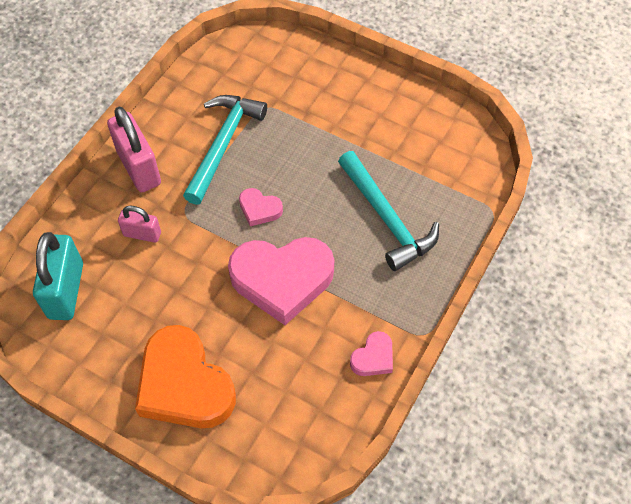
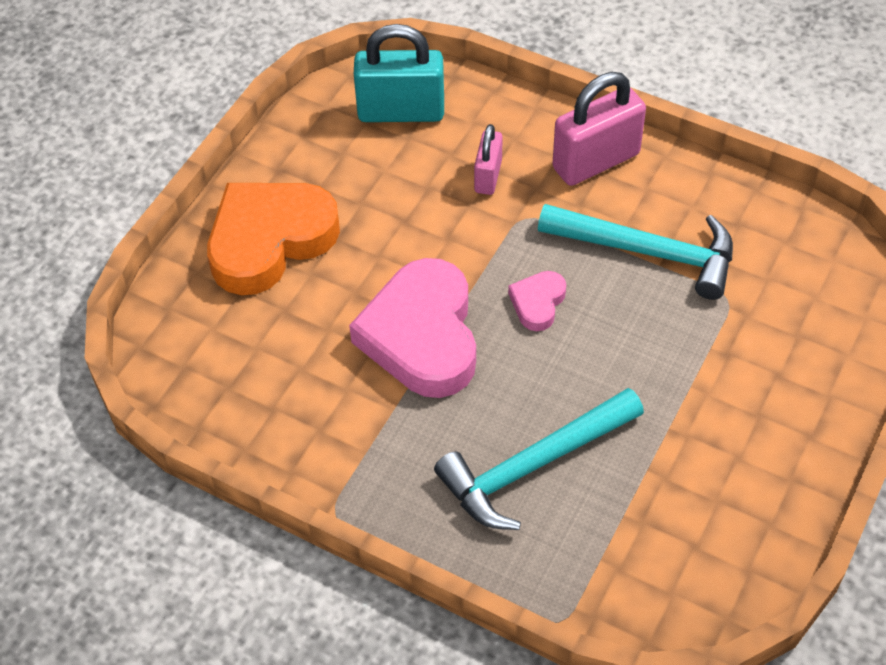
camera: 90 degrees right, 5 degrees down
pink heart [350,331,393,376] -> none

